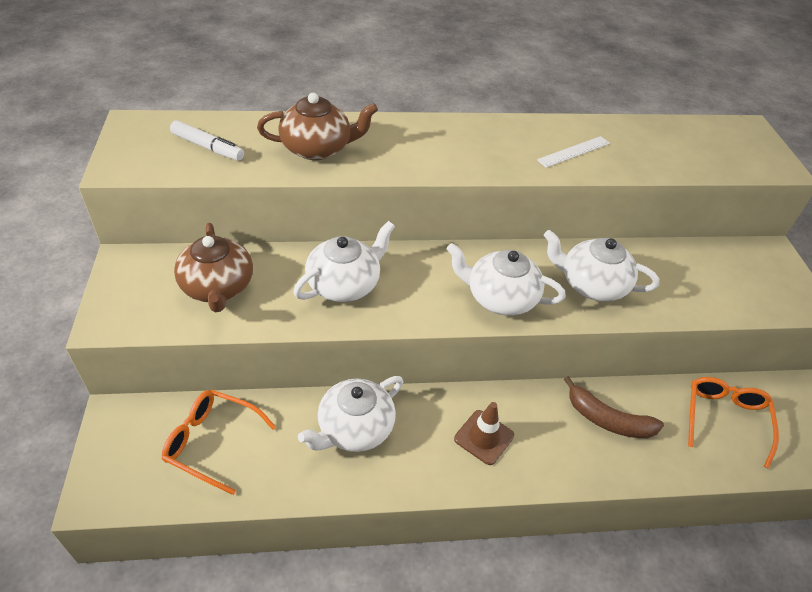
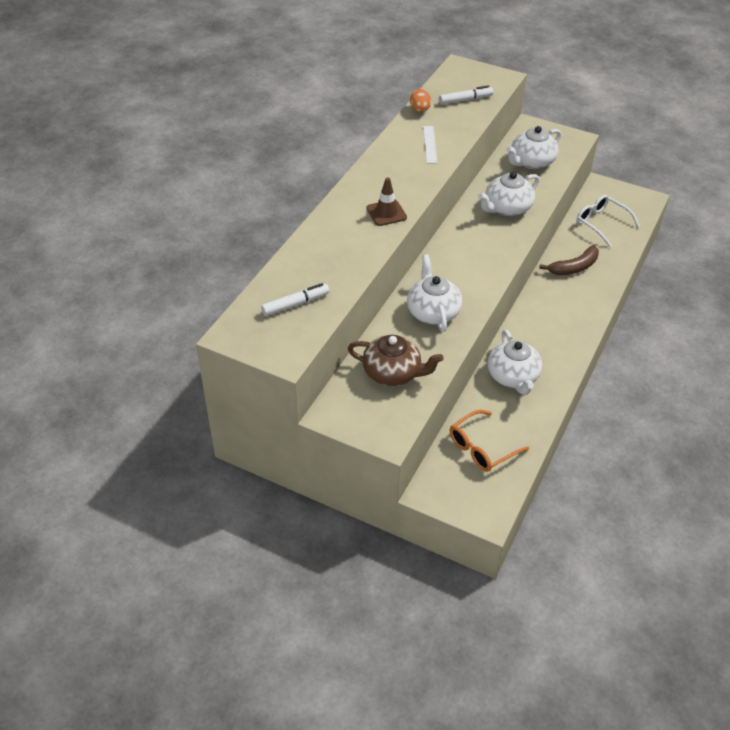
camera: 55 degrees left, 0 degrees up
brown teapot [257,93,378,160] -> none
white teapot [447,243,566,316] -> white teapot moved to [506,126,561,169]
brown traffic cone [454,402,514,465] -> brown traffic cone moved to [367,178,407,226]
orange glasses [688,377,779,469] -> white glasses [576,195,640,247]
none -> orange egg [410,89,431,113]
none -> white marker [439,85,493,105]

